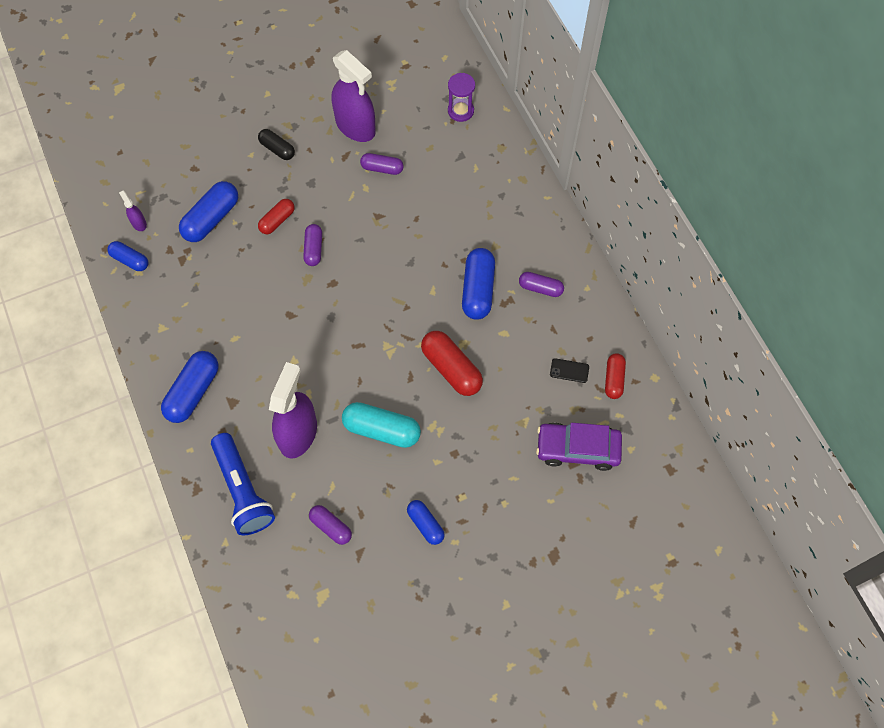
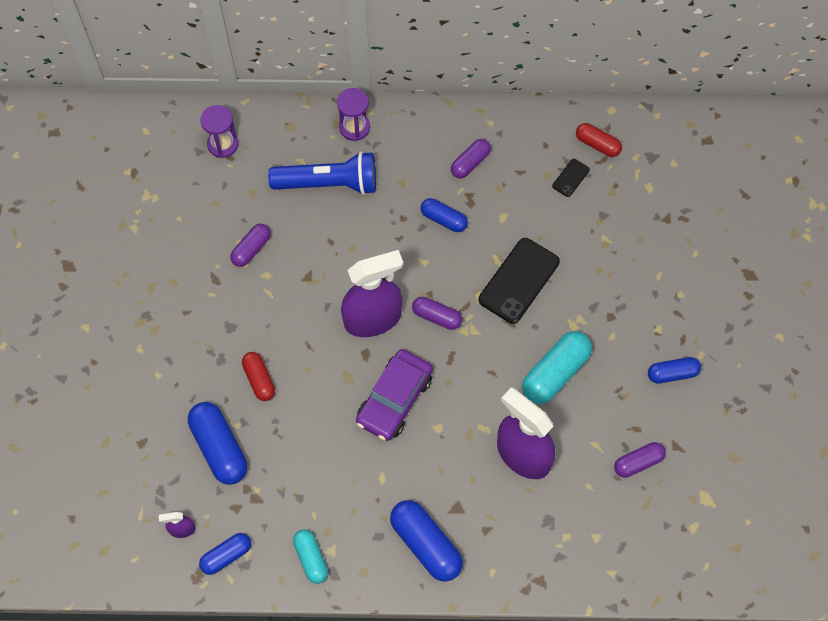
camera: 65 degrees left, 0 degrees up
blue flashlight [211,433,275,535] -> blue flashlight moved to [268,151,376,195]
black capsule [258,129,295,160] -> none
purple capsule [303,224,322,266] -> purple capsule moved to [412,297,462,330]
purple spray bottle [332,50,376,142] -> purple spray bottle moved to [341,250,403,337]
red capsule [421,331,483,396] -> black phone [479,238,560,324]
blue capsule [462,248,495,320] -> blue capsule [421,198,468,232], size x0.61
purple car [536,423,622,471] -> purple car moved to [356,349,433,441]
none -> turquoise capsule [293,529,328,584]
none -> purple hourglass [337,88,370,141]

